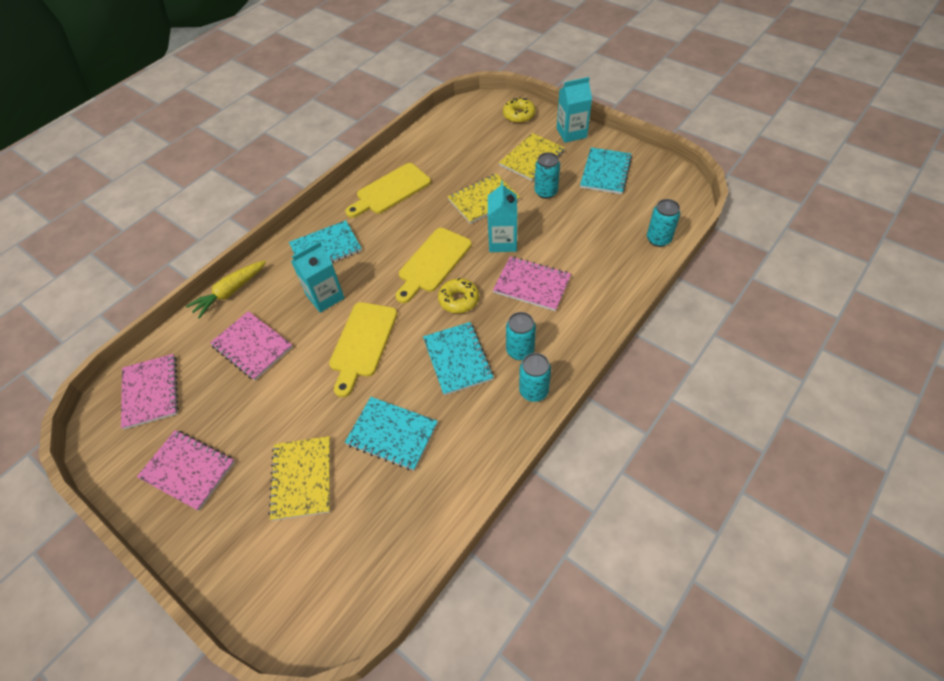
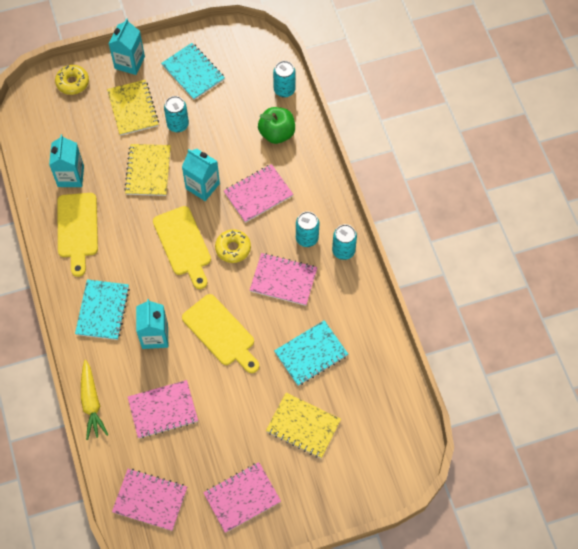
camera: 60 degrees left, 10 degrees up
turquoise notebook [423,322,494,395] -> pink notebook [250,253,318,306]
none -> turquoise carton [49,134,84,187]
none -> green apple [258,107,295,144]

